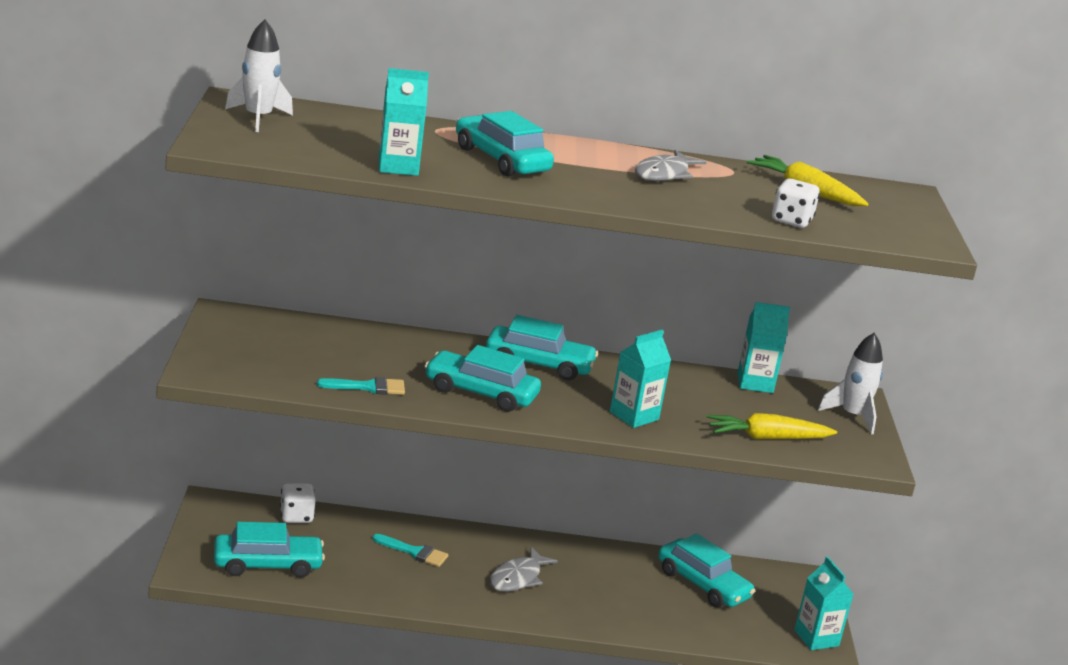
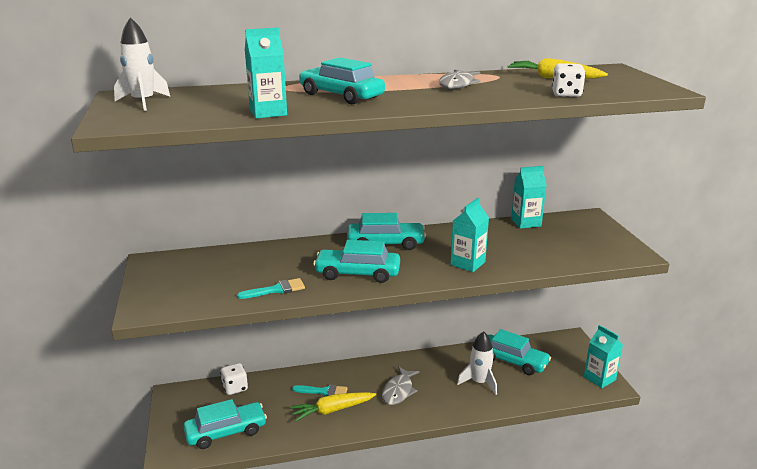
camera: 10 degrees left, 0 degrees up
yellow carrot [707,413,837,439] -> yellow carrot moved to [290,392,376,422]
white rocket [818,333,883,434] -> white rocket moved to [457,332,497,395]

